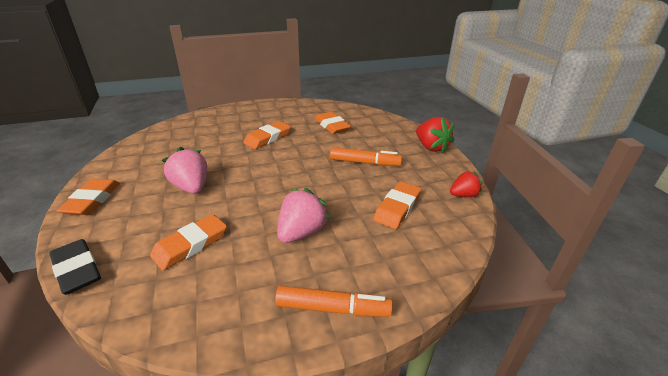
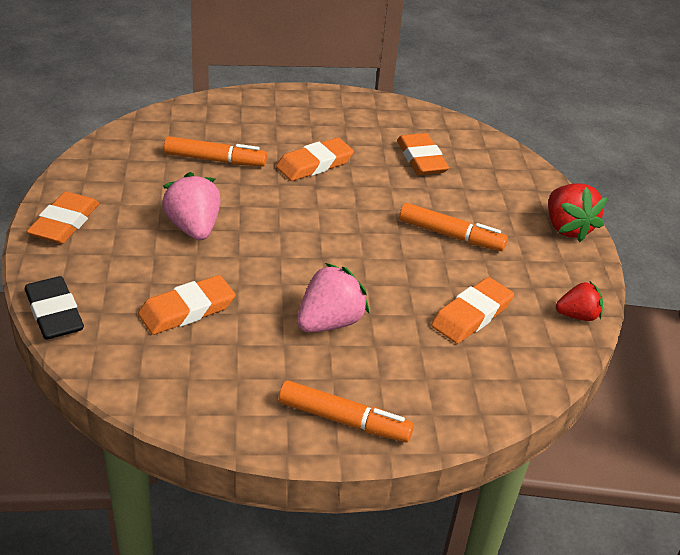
camera: 10 degrees right, 5 degrees up
none -> orange marker [164,136,267,166]

